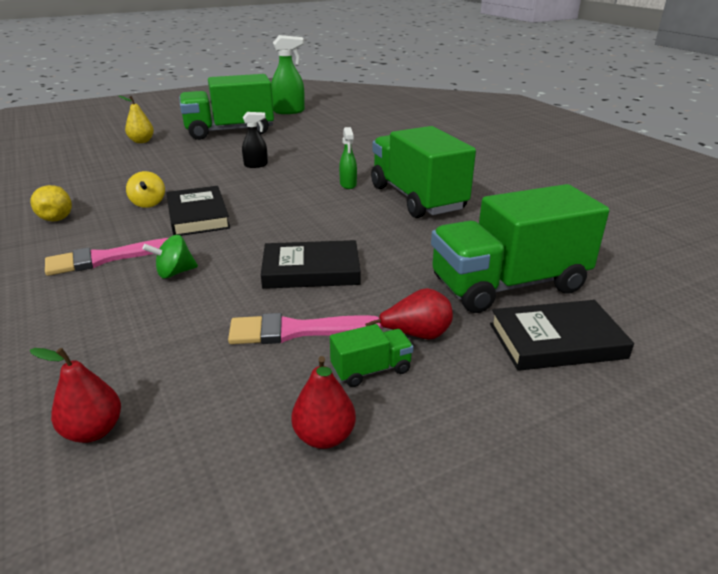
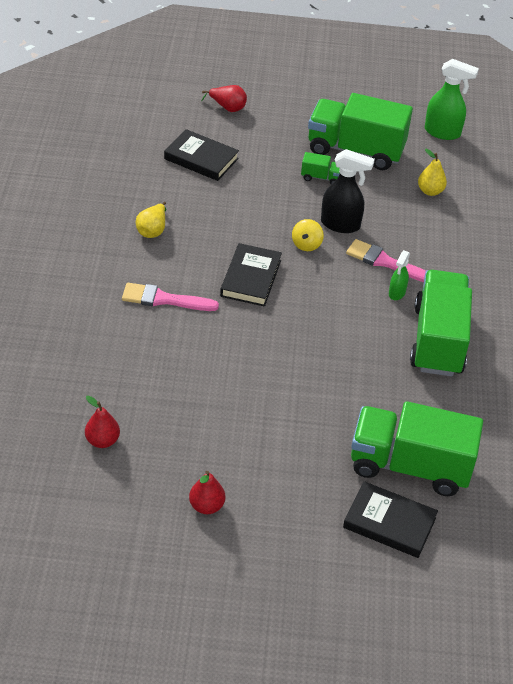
camera: 30 degrees right, 15 degrees up
yellow pear [119,96,154,143] -> yellow pear moved to [418,149,447,196]
yellow spinning top [126,171,165,208] -> yellow spinning top moved to [292,219,324,251]
green spinning top [142,235,198,278] -> none
pink brush [228,313,383,344] -> pink brush moved to [346,239,426,282]
black spray bottle [242,112,268,168] -> black spray bottle [321,149,375,233], size x1.72
black book [261,240,361,289] -> black book moved to [164,129,239,181]
green truck [330,324,414,387] -> green truck moved to [301,152,340,184]
red pear [365,288,453,339] -> red pear moved to [201,85,247,112]

